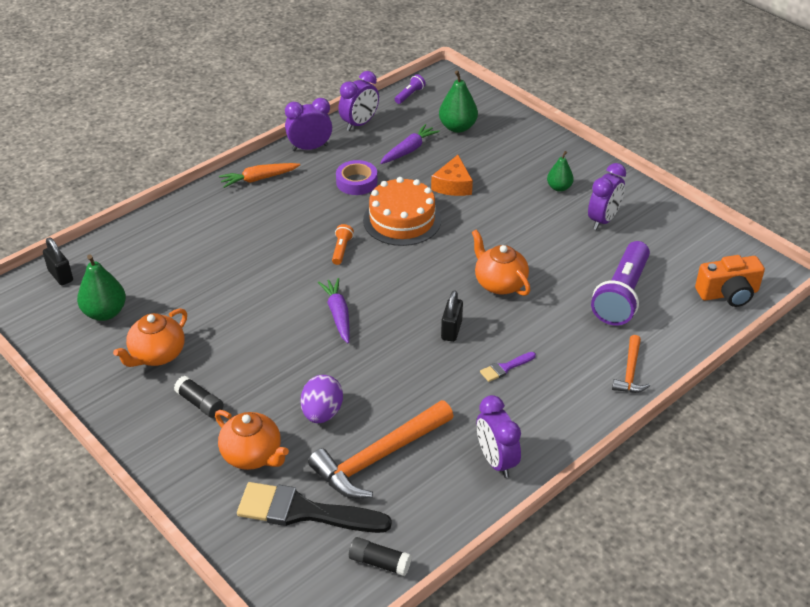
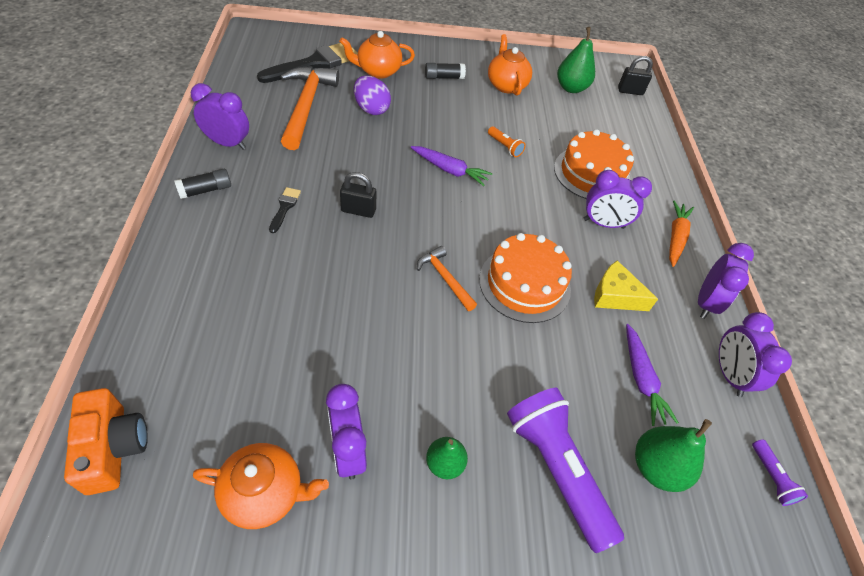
camera: 125 degrees right, 10 degrees up
orange flashlight [332,224,354,265] -> orange flashlight moved to [488,126,526,157]
purple tape [336,160,377,195] -> yellow cheese [594,260,658,311]
black glue stick [349,537,412,576] -> black glue stick moved to [174,169,231,199]
orange cheese [431,155,473,196] -> none
black padlock [441,290,463,342] -> black padlock turned 45 degrees counterclockwise [340,172,376,218]
orange teapot [472,229,530,296] -> orange teapot moved to [193,443,329,529]
purple brush [480,352,536,382] -> black brush [269,187,301,233]
purple flashlight [591,241,650,325] -> purple flashlight moved to [507,388,624,553]
orange hammer [612,335,650,393] -> orange hammer moved to [417,246,477,311]
orange camera [695,255,765,307] -> orange camera turned 135 degrees clockwise [64,388,148,495]
none -> orange cake [554,129,634,199]
none -> purple clock [584,170,652,229]

